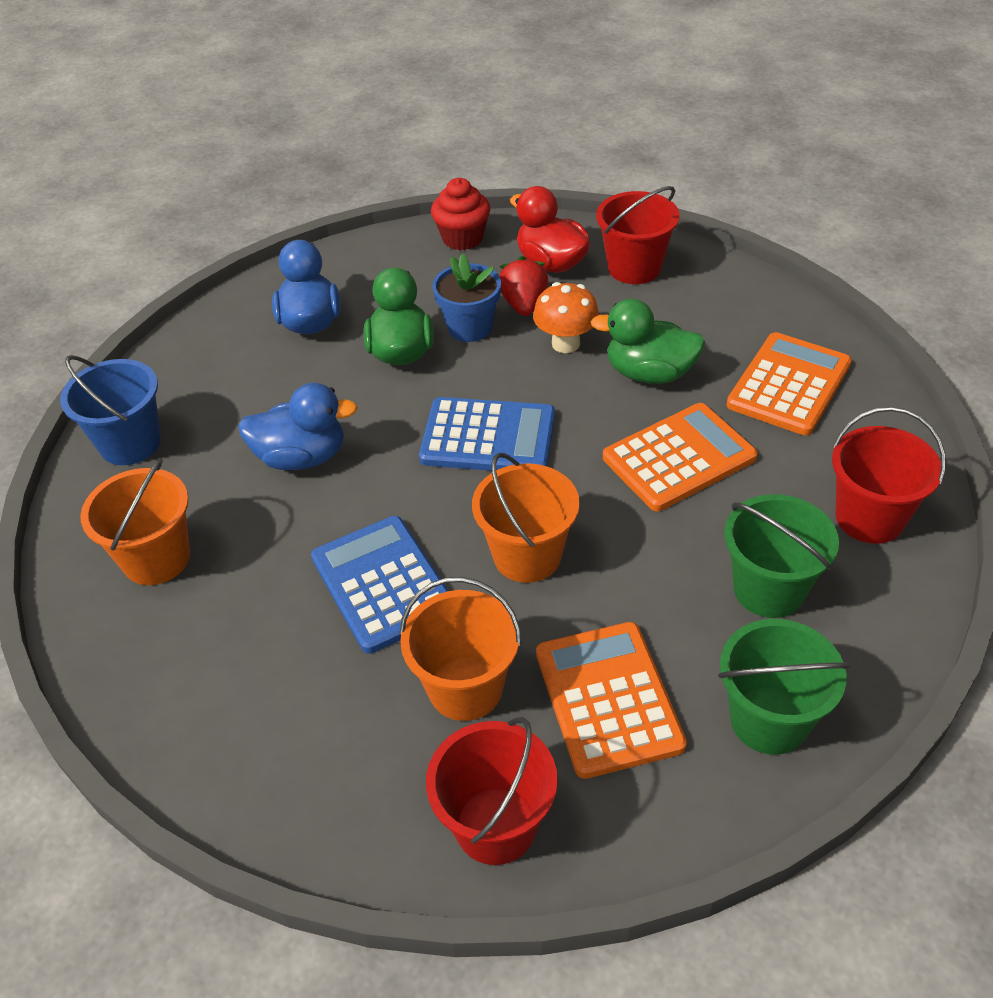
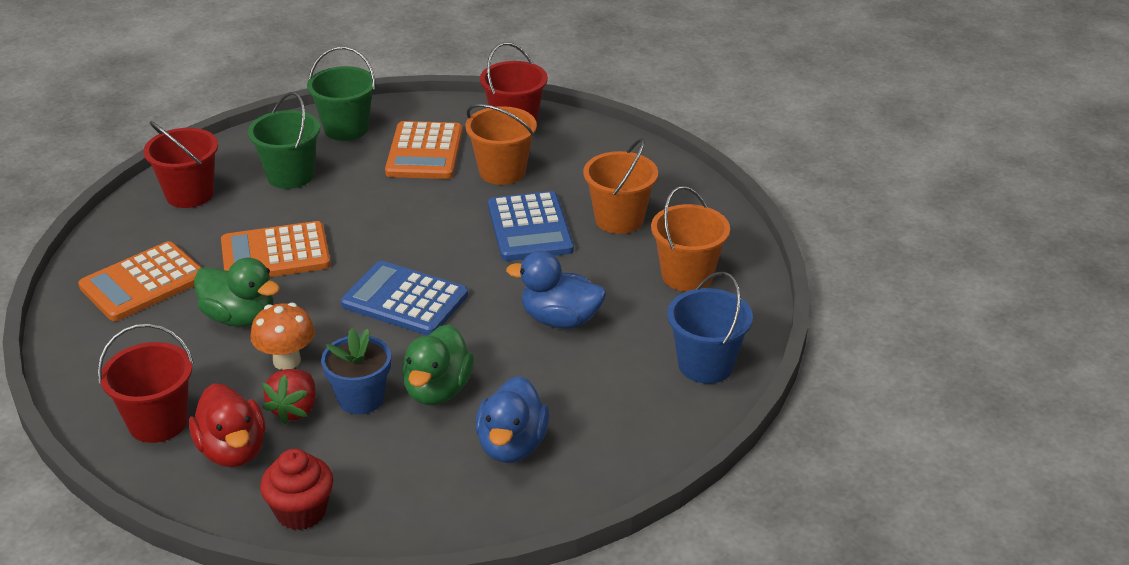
camera: 165 degrees left, 10 degrees down
orange bucket [472,453,580,583] -> orange bucket moved to [583,138,658,234]

